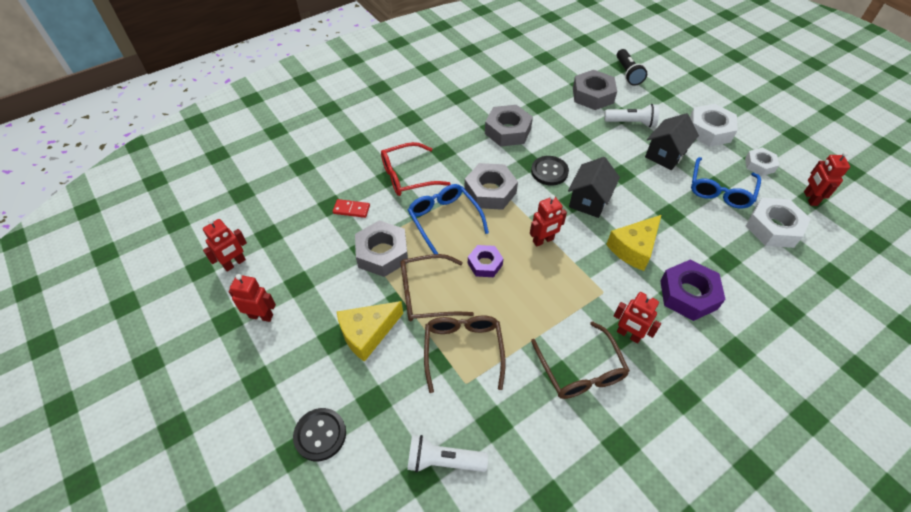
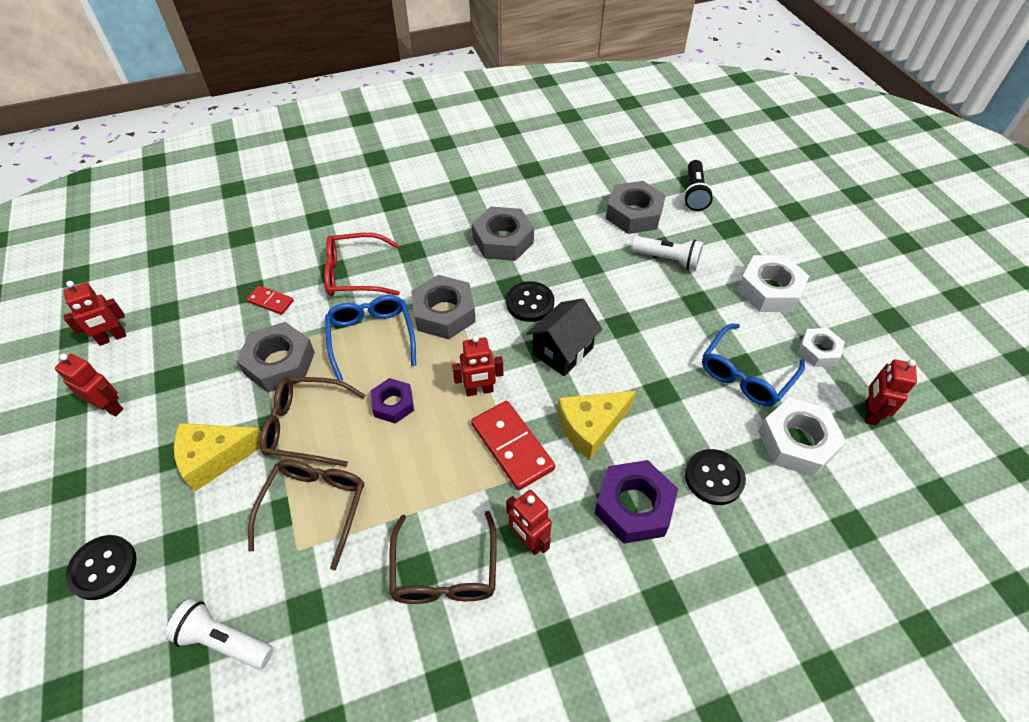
camera: 15 degrees right, 0 degrees up
black house [645,113,699,170] -> none
none -> red domino [471,401,555,490]
none -> black button [685,449,746,505]

